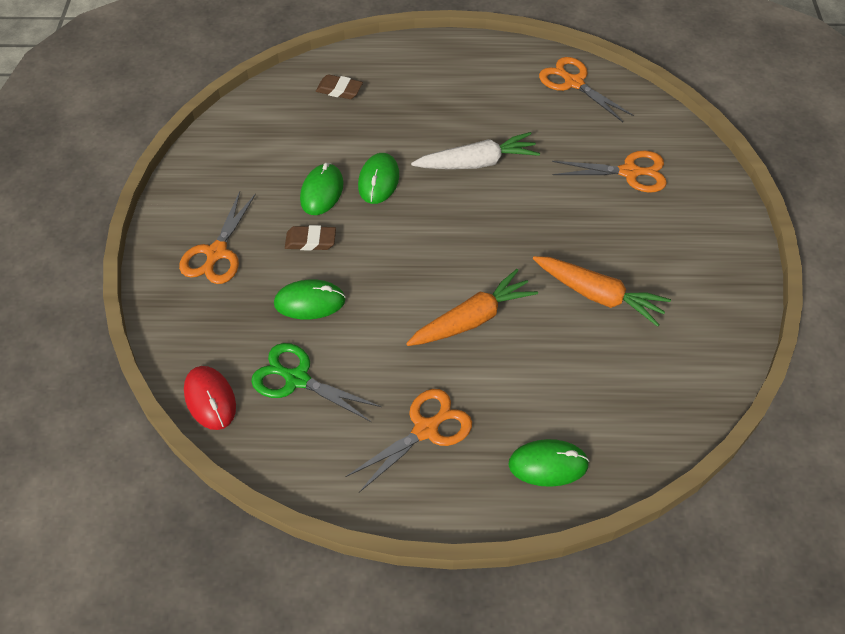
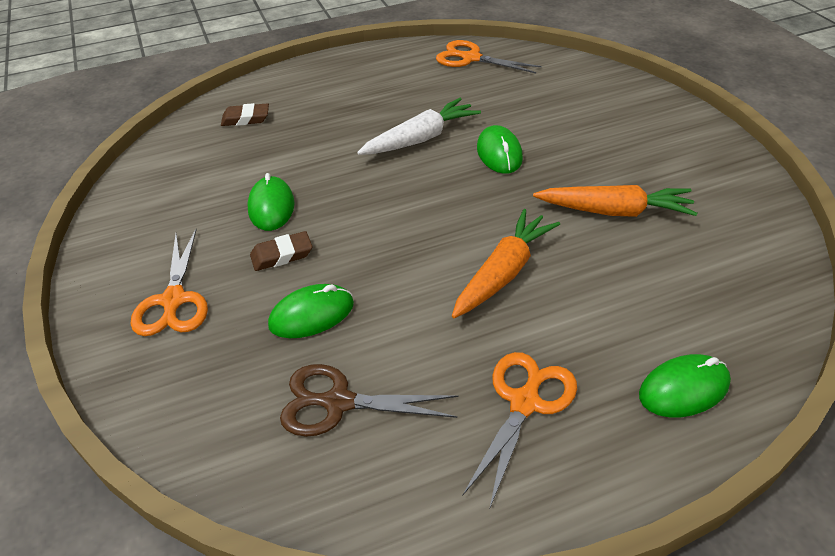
camera: 20 degrees left, 10 degrees down
red mouse [184,366,236,430] -> none
green scissors [251,343,381,422] -> brown scissors [280,364,458,437]
green mouse [358,153,399,204] -> green mouse moved to [477,125,523,174]
orange scissors [552,151,667,193] -> none

